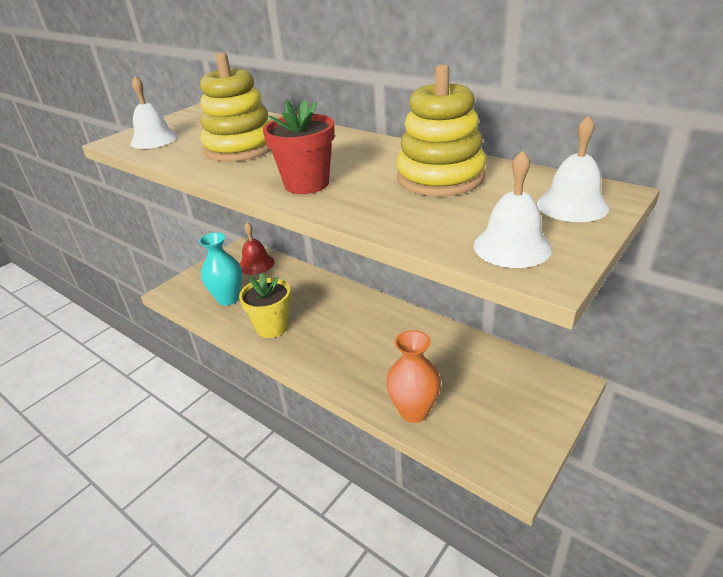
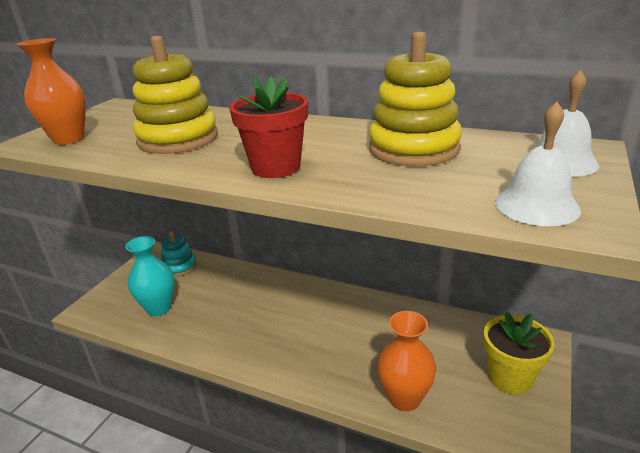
camera: 15 degrees left, 5 degrees down
white bell [130,76,178,149] -> orange vase [16,38,86,145]
yellow flower pot [239,273,291,338] -> yellow flower pot moved to [483,312,554,395]
red bell [240,222,274,275] -> turquoise stacking toy [161,231,197,277]

